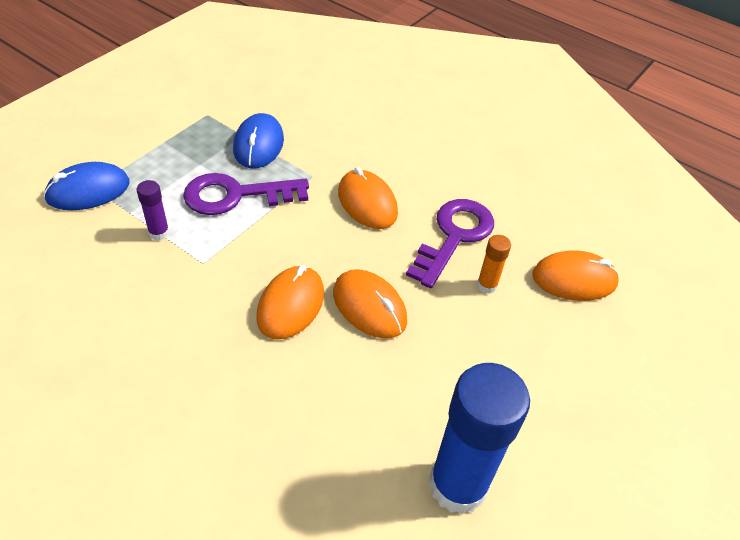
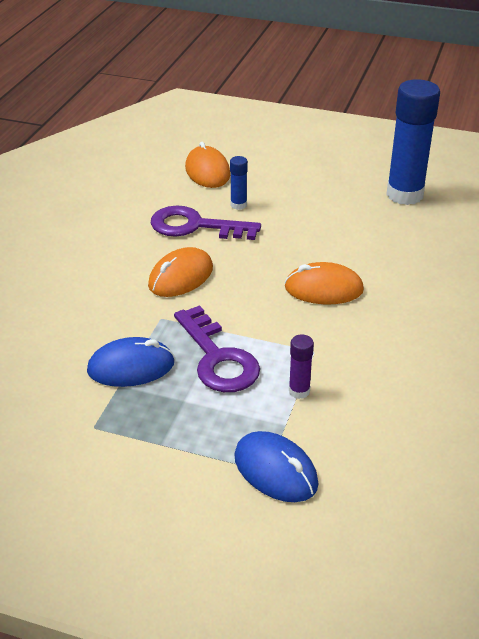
camera: 105 degrees left, 10 degrees down
orange mouse [333,269,407,338] -> none
orange glue stick [477,235,511,294] -> blue glue stick [230,156,248,210]

